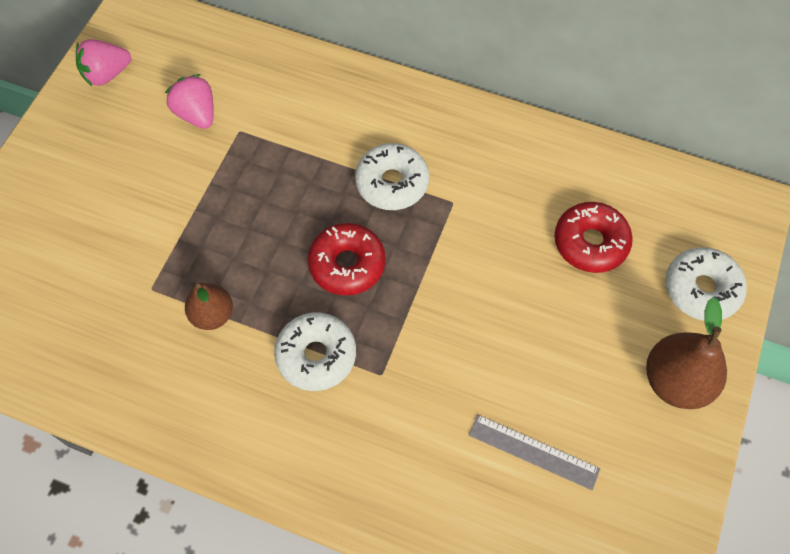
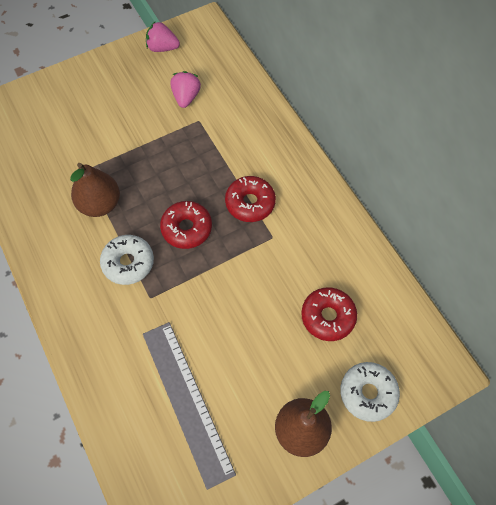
camera: 40 degrees right, 0 degrees up
brown pear [185,283,233,330] -> brown pear [70,163,120,217], size x1.56
white donut [355,143,429,210] -> red donut [225,176,276,222]
grey ruler [469,415,600,490] -> grey ruler [143,322,236,490], size x1.86

